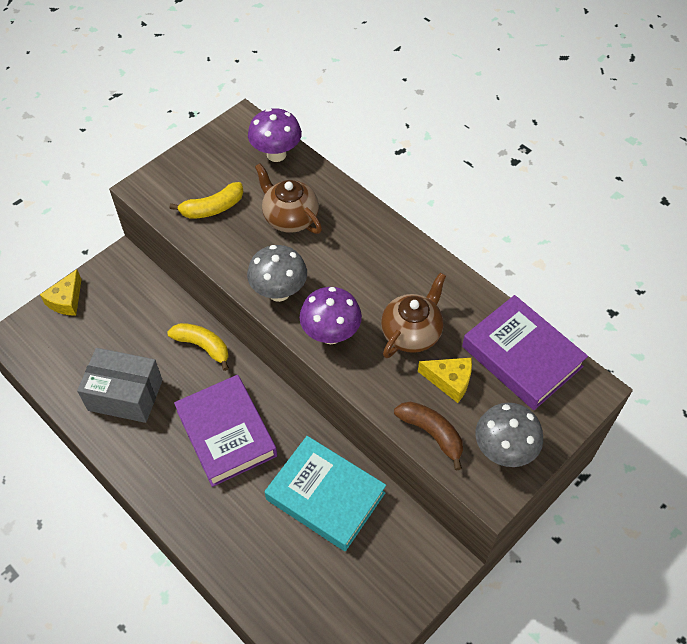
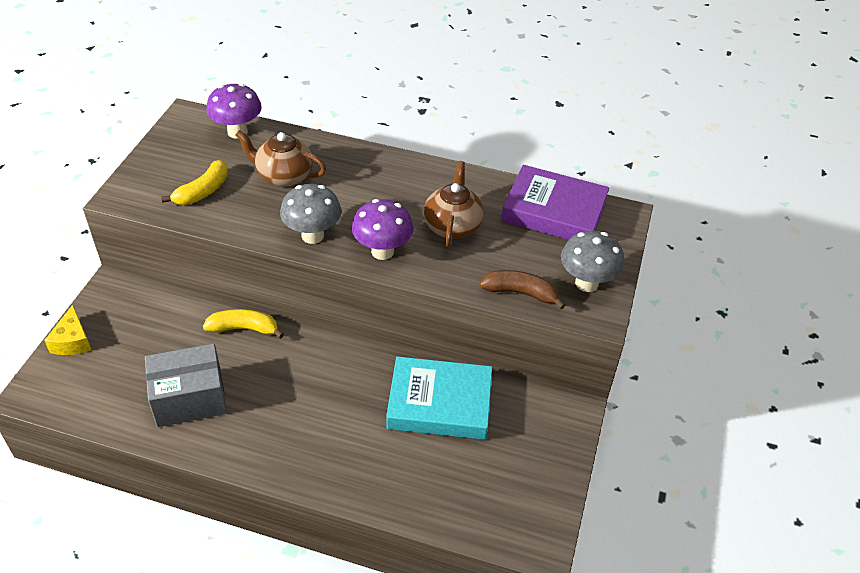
camera: 30 degrees left, 10 degrees down
purple book [174,375,277,487] -> none
yellow cheese [418,358,472,403] -> none

